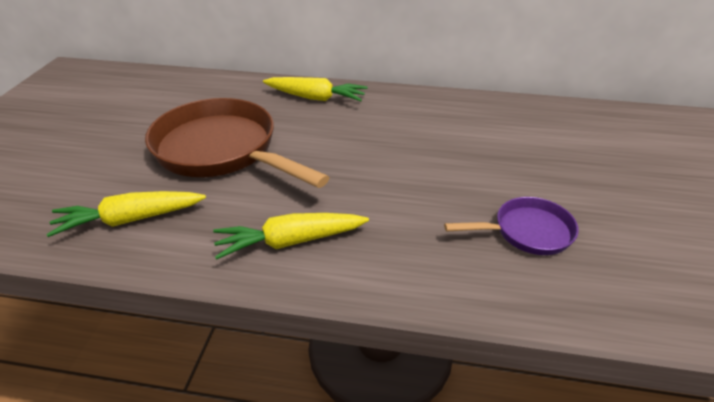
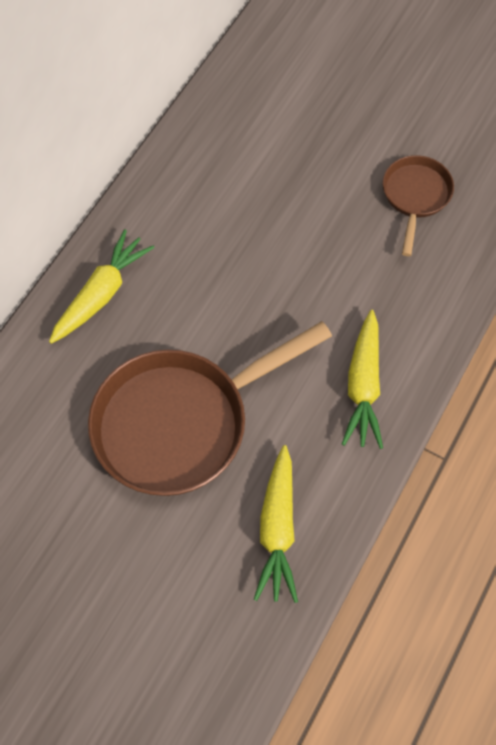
camera: 70 degrees left, 25 degrees up
purple pan [444,197,579,255] -> brown pan [383,155,454,256]

